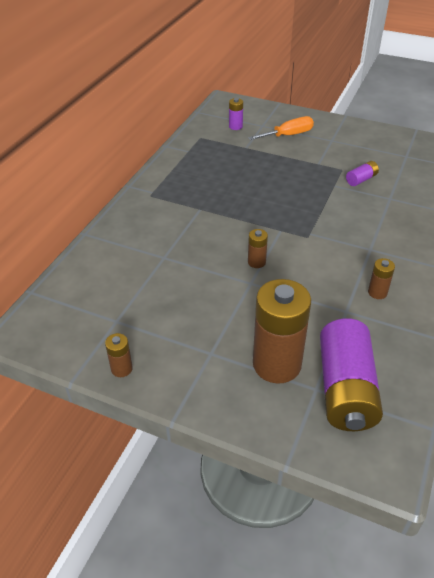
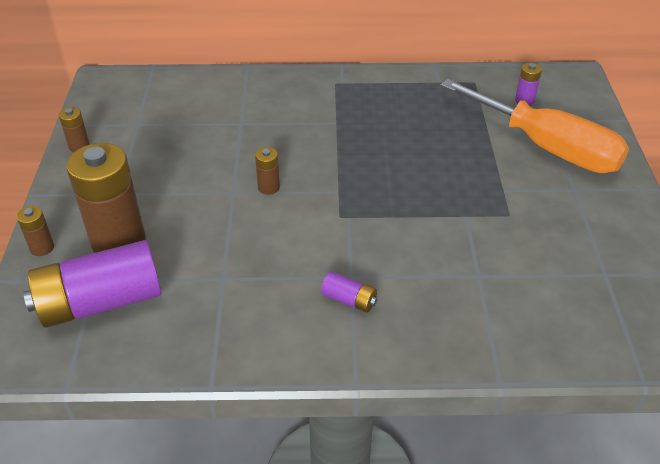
camera: 65 degrees right, 0 degrees up
orange screwdriver [248,116,314,140] -> orange screwdriver [440,79,629,173], size x1.93
purple battery [346,161,379,186] -> purple battery moved to [321,271,378,312]
brown battery [368,258,395,299] -> brown battery moved to [17,206,54,256]

